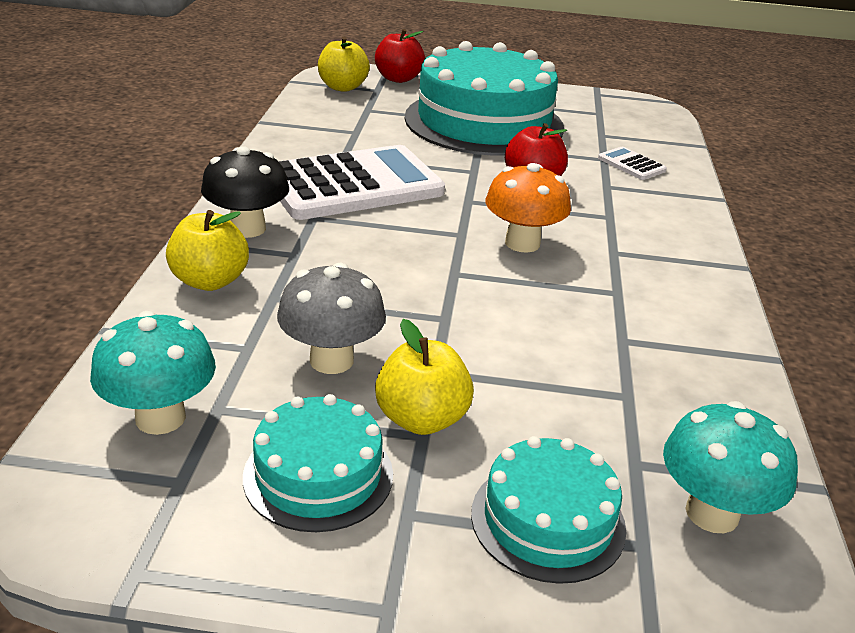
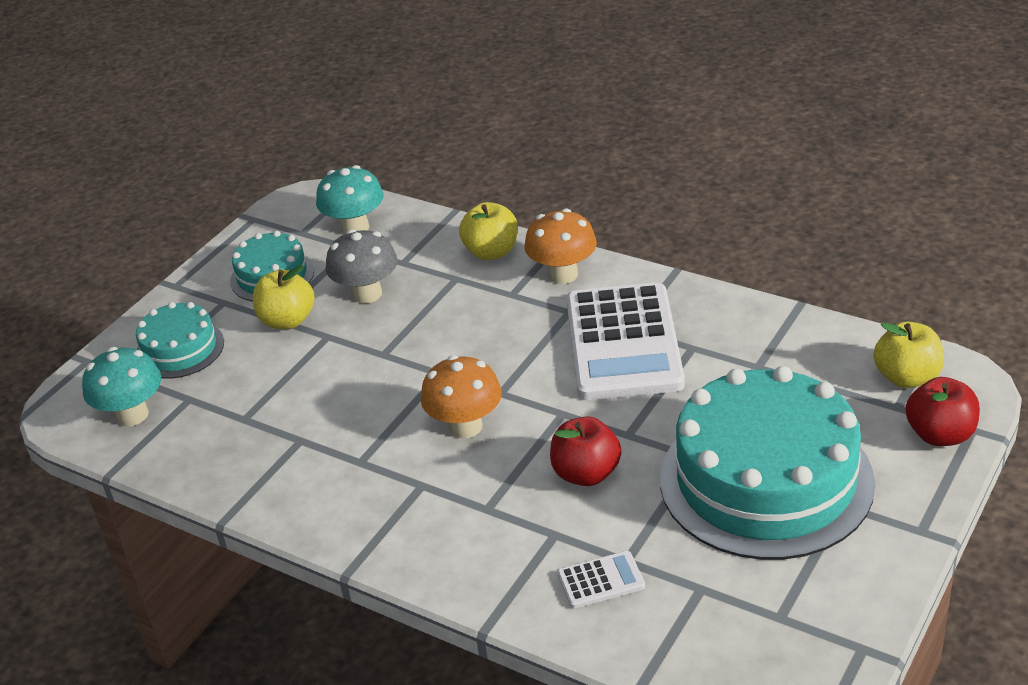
camera: 120 degrees right, 5 degrees up
black mushroom [201,146,289,238] -> orange mushroom [524,208,597,284]

